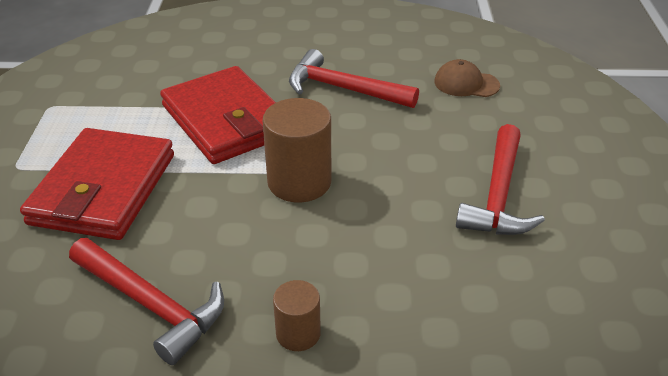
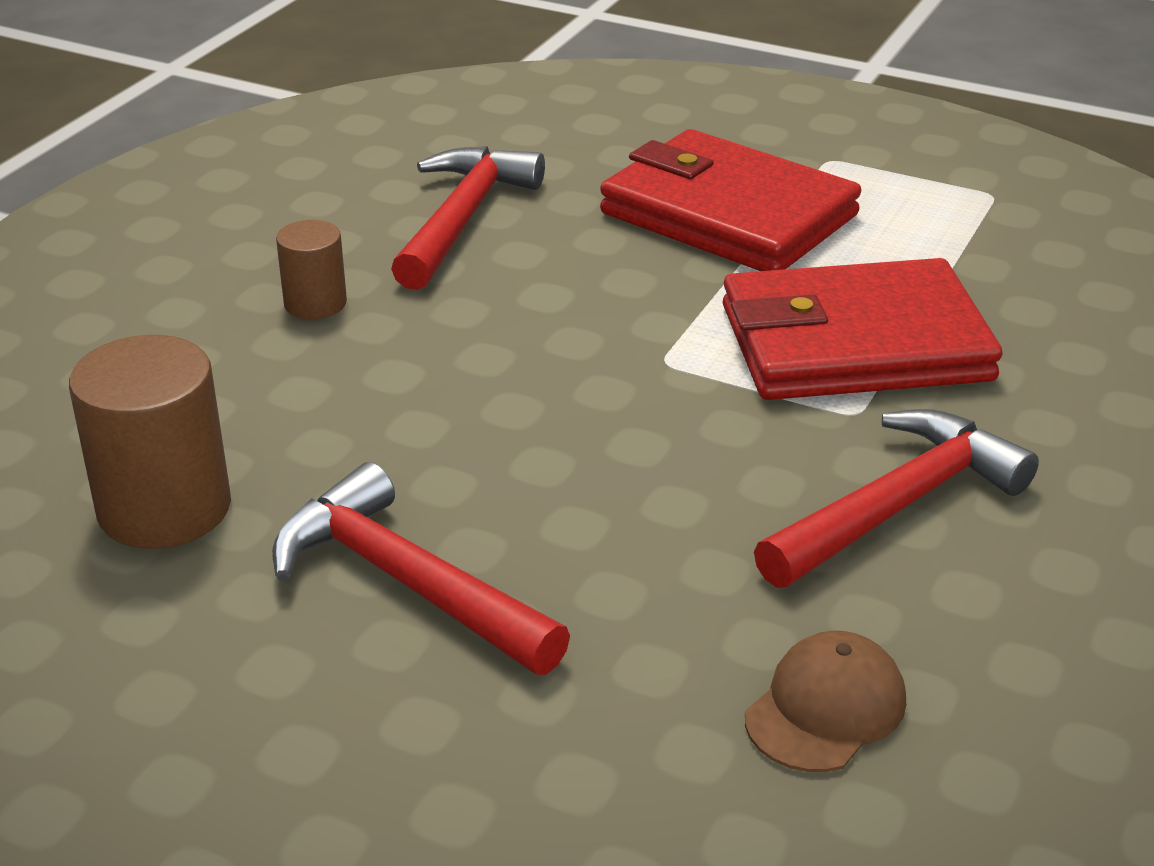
camera: 115 degrees right, 5 degrees down
red hammer [69,238,224,365] -> red hammer turned 135 degrees clockwise [391,146,545,290]
brown cylinder [262,98,331,202] -> brown cylinder moved to [69,335,231,549]

